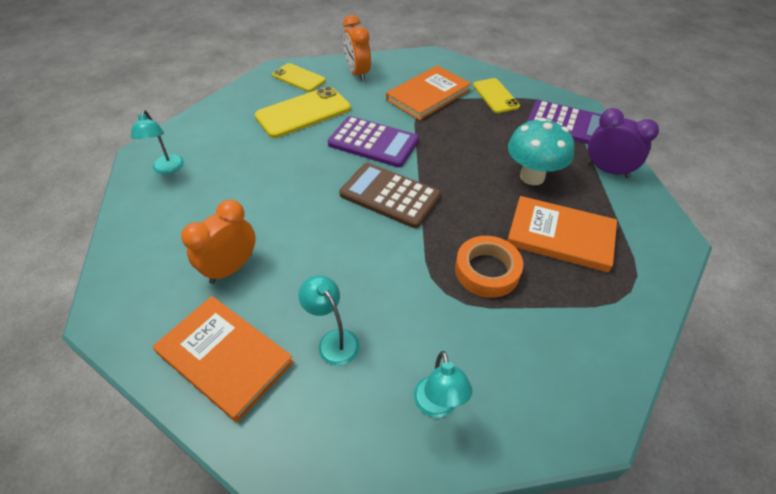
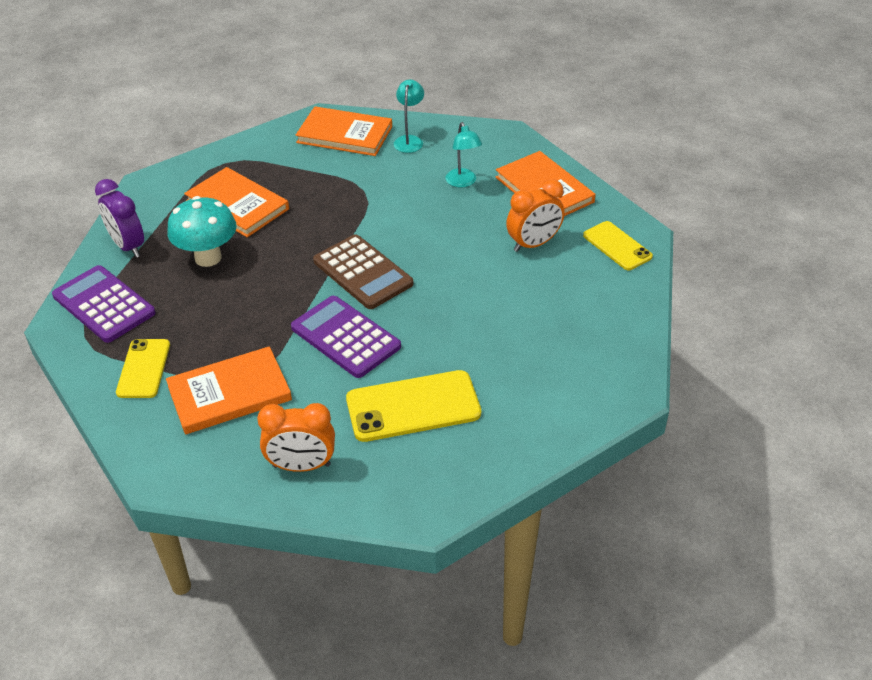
camera: 160 degrees left, 5 degrees down
turquoise lamp [131,110,184,174] -> none
yellow phone [272,63,326,92] -> yellow phone moved to [583,221,653,270]
orange clock [343,15,371,81] -> orange clock turned 90 degrees clockwise [257,403,335,472]
orange tape [455,236,523,298] -> none
none -> orange book [296,106,392,156]

